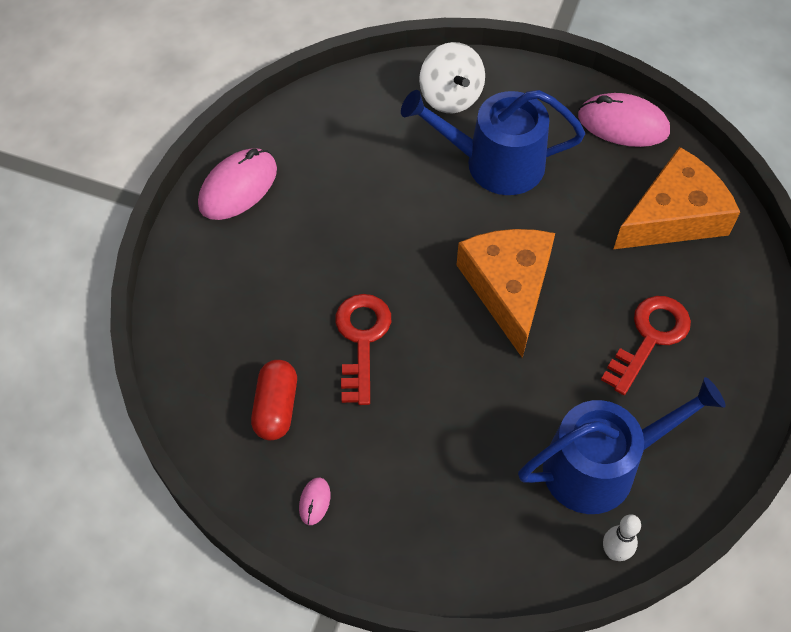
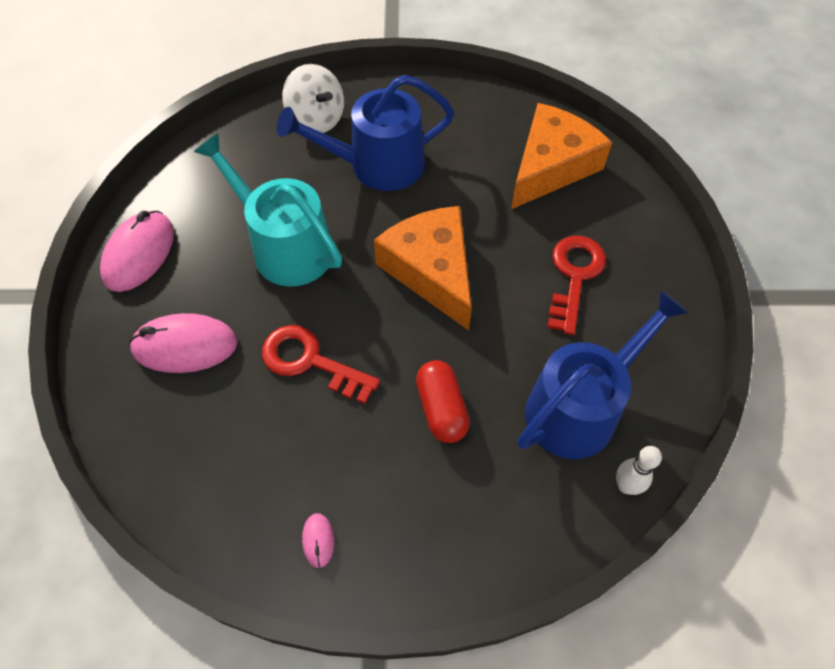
camera: 20 degrees left, 0 degrees up
red capsule [251,360,297,440] -> red capsule moved to [416,360,470,443]
red key [335,294,391,405] -> red key turned 45 degrees counterclockwise [262,325,380,404]
pink mouse [578,93,670,147] -> pink mouse moved to [129,313,237,373]
none -> turquoise watering can [194,133,342,287]

